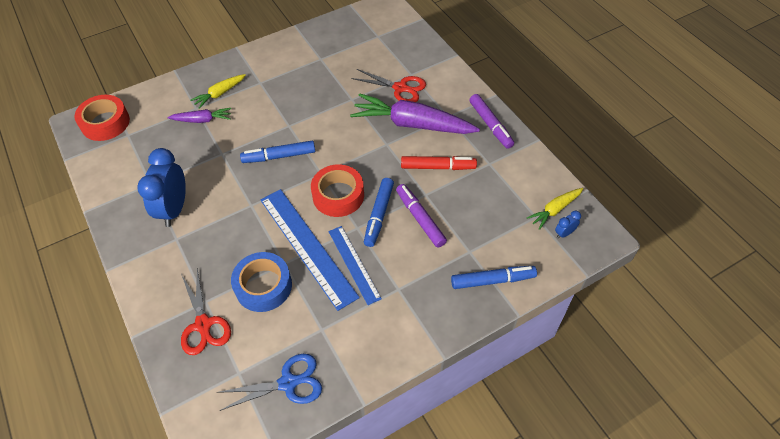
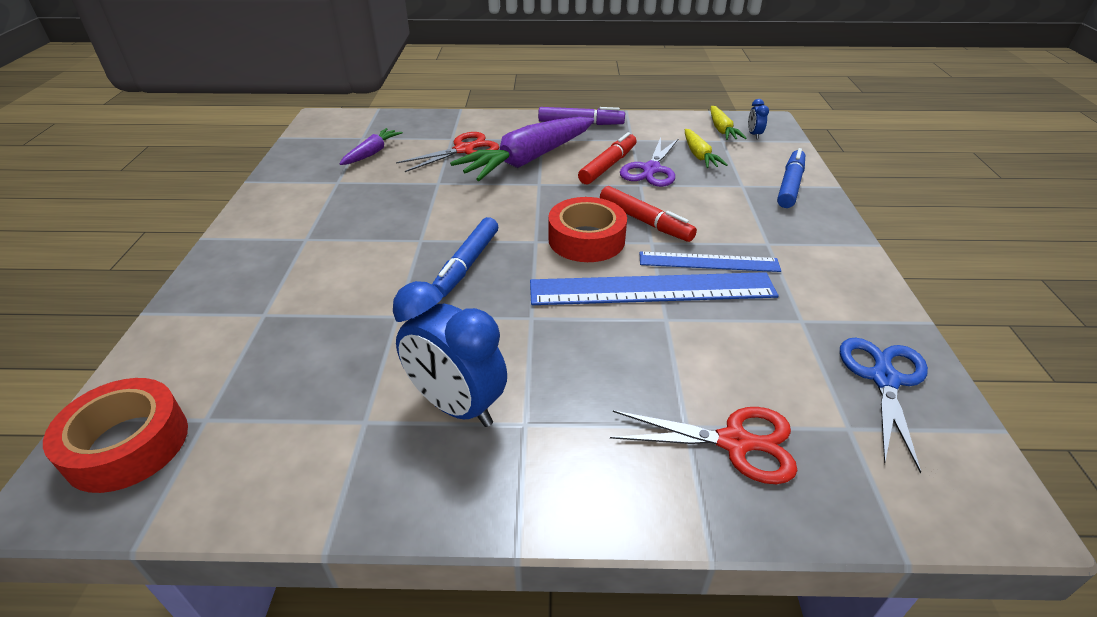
camera: 60 degrees left, 15 degrees down
purple carrot [167,108,231,123] -> purple carrot moved to [339,128,403,165]
yellow carrot [190,74,246,109] -> yellow carrot moved to [685,129,728,168]
blue tape [231,252,292,312] -> none
blue marker [364,178,394,247] -> red marker [600,186,697,242]
purple marker [396,184,447,248] -> none
none -> purple scissors [620,137,679,187]

